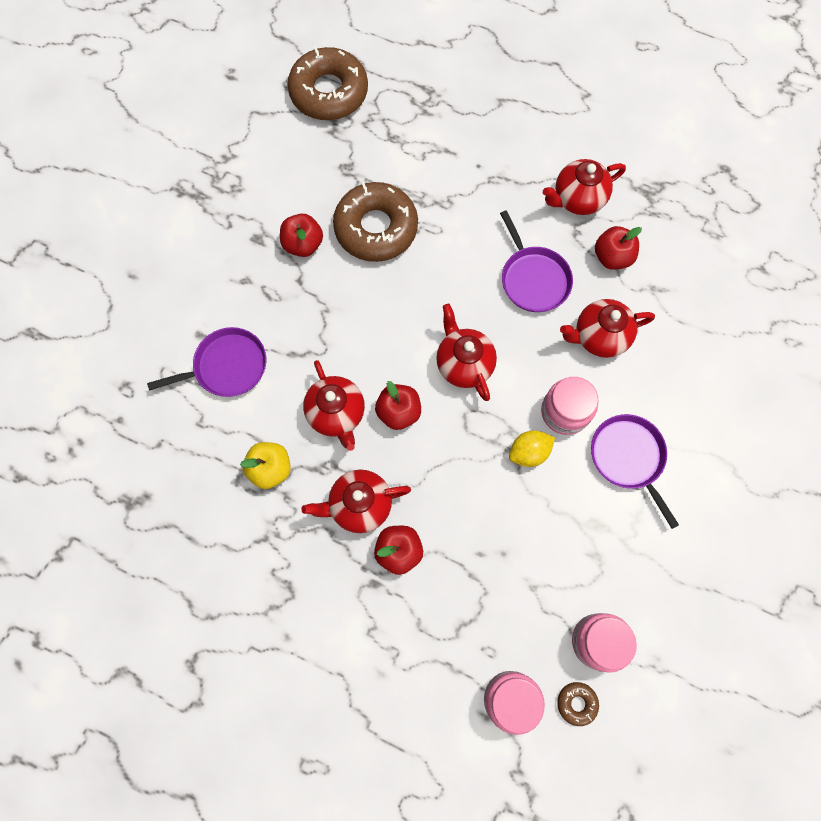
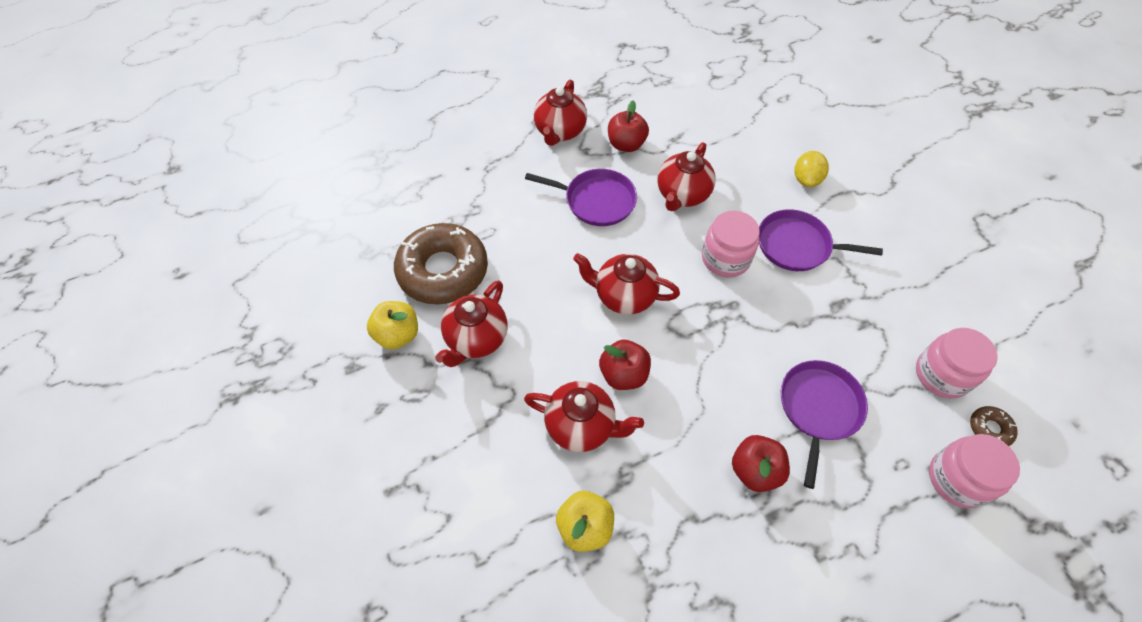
camera: 50 degrees left, 15 degrees down
purple pan [147,327,267,397] -> purple pan moved to [781,360,868,489]
red apple [280,214,323,257] -> yellow apple [367,301,418,350]
brown donut [287,47,368,120] -> none
red teapot [301,469,411,533] -> red teapot moved to [435,280,508,367]
yellow lemon [509,431,555,467] -> yellow lemon moved to [795,151,829,187]

